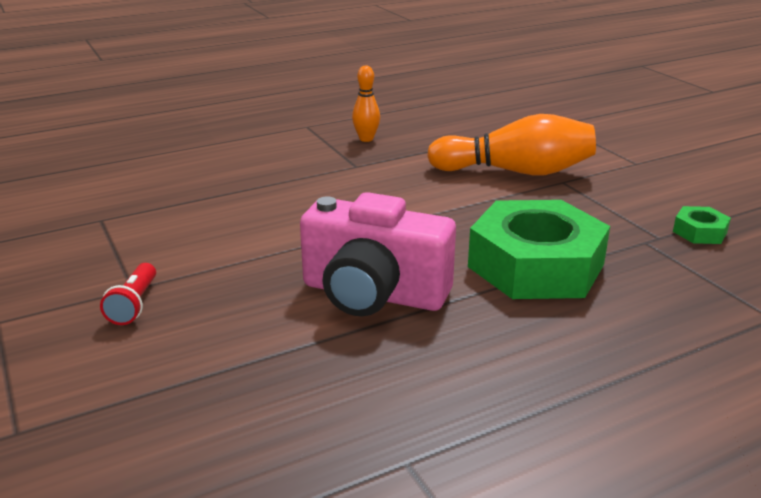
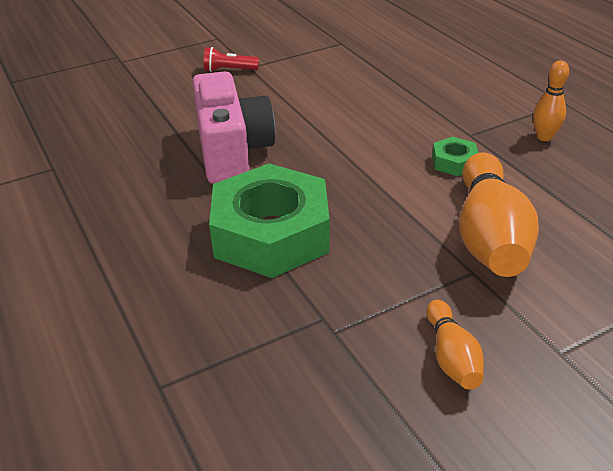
camera: 90 degrees right, 10 degrees up
pink camera [300,192,456,317] -> pink camera turned 150 degrees clockwise [192,71,275,184]
green nut [673,206,731,244] -> green nut moved to [432,137,478,176]
none -> orange bowling pin [426,300,484,390]

